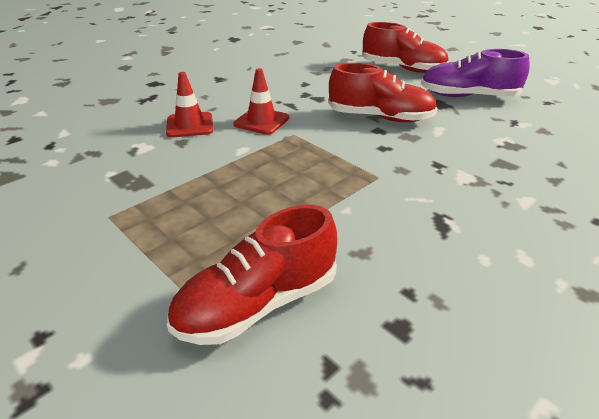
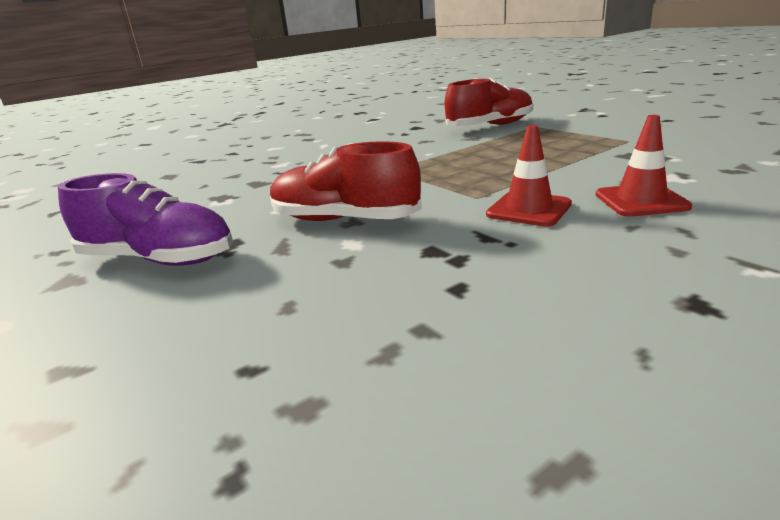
camera: 170 degrees left, 10 degrees down
red shoe [362,22,449,73] -> none

